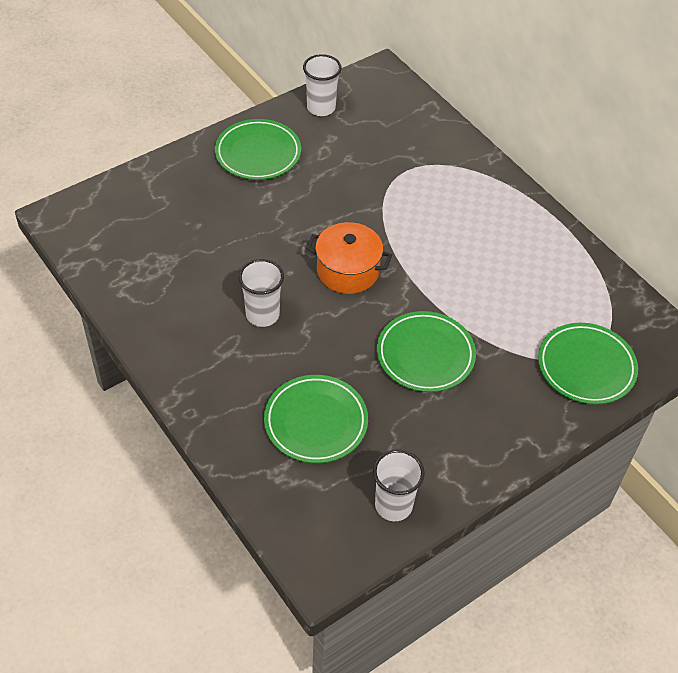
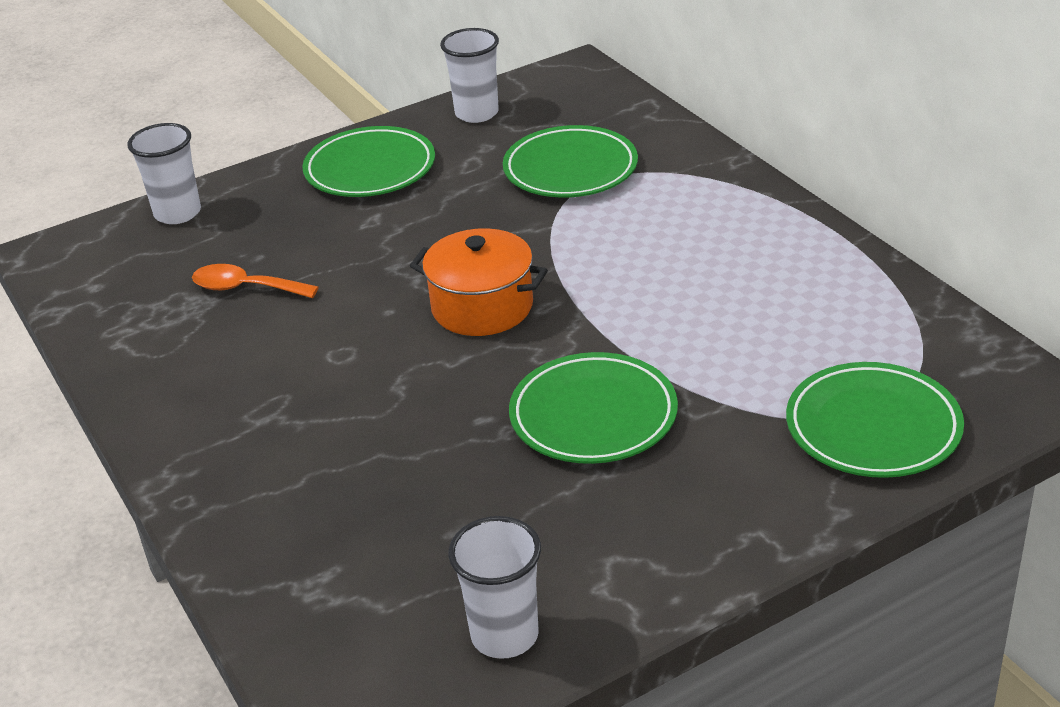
camera: 10 degrees right, 15 degrees down
white cup [238,259,284,327] -> white cup moved to [128,123,201,224]
green plate [264,375,368,463] -> green plate moved to [503,125,638,197]
none -> orange spoon [192,264,319,298]

